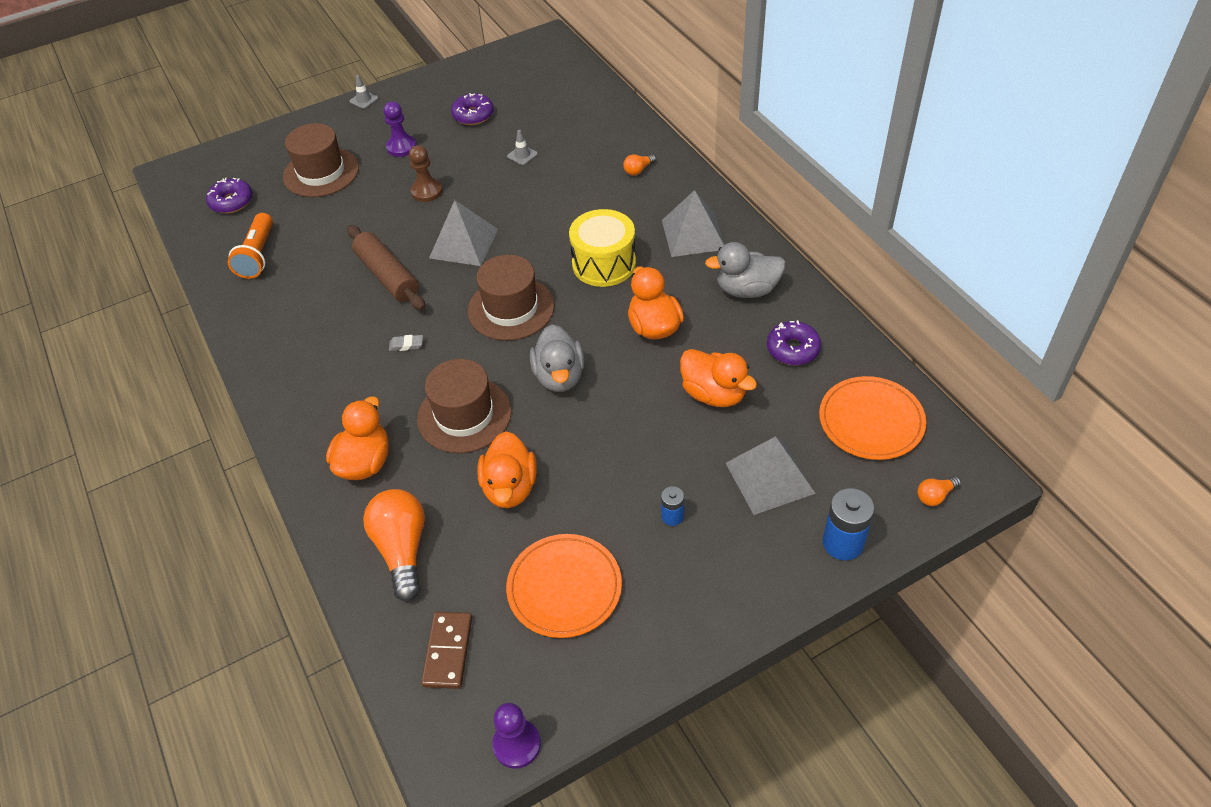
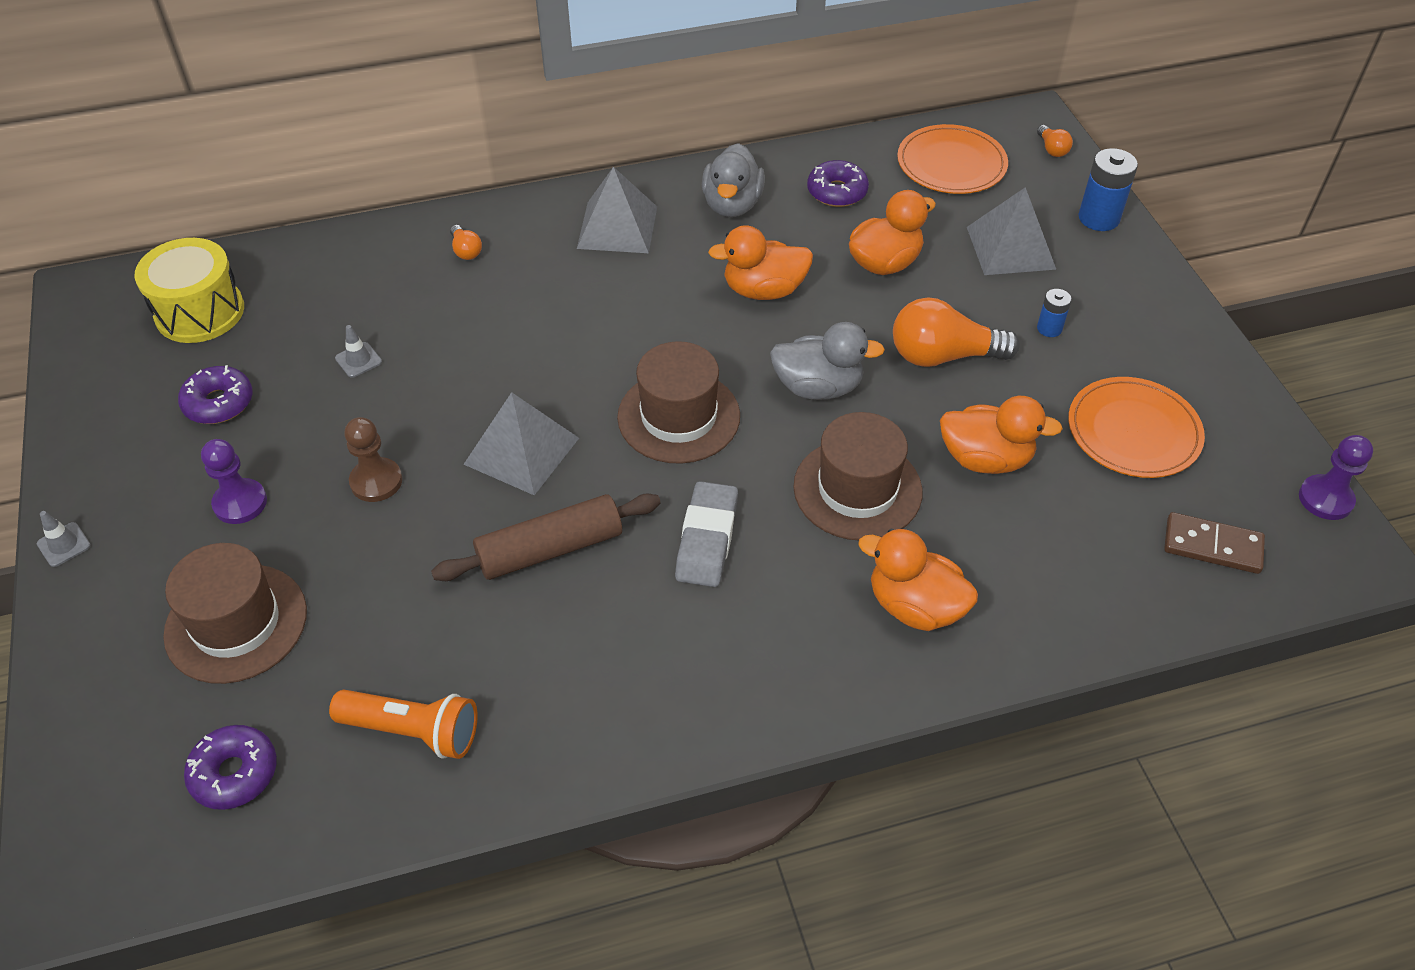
camera: 80 degrees left, 0 degrees up
orange light bulb [363,489,425,602] -> orange light bulb moved to [893,298,1020,367]
grey eraser [389,335,423,351] -> grey eraser [675,481,738,587], size x2.15
yellow drum [569,209,636,287] -> yellow drum moved to [135,238,244,343]

